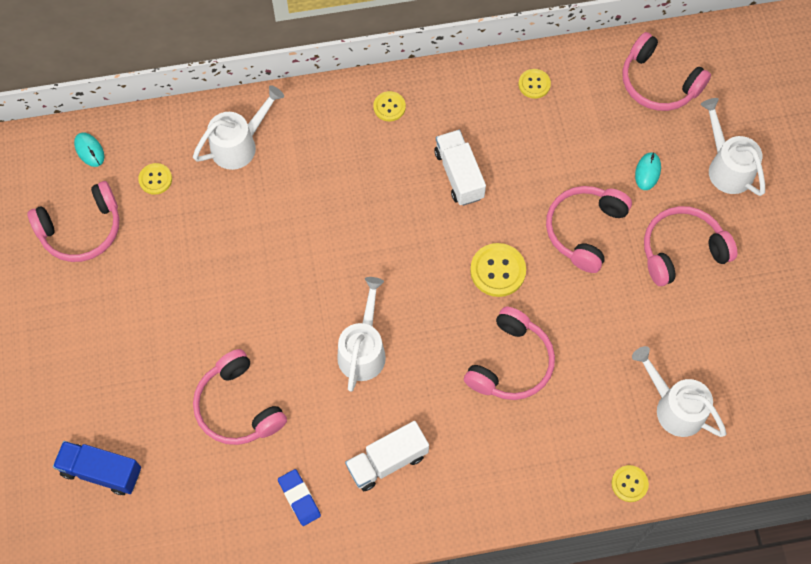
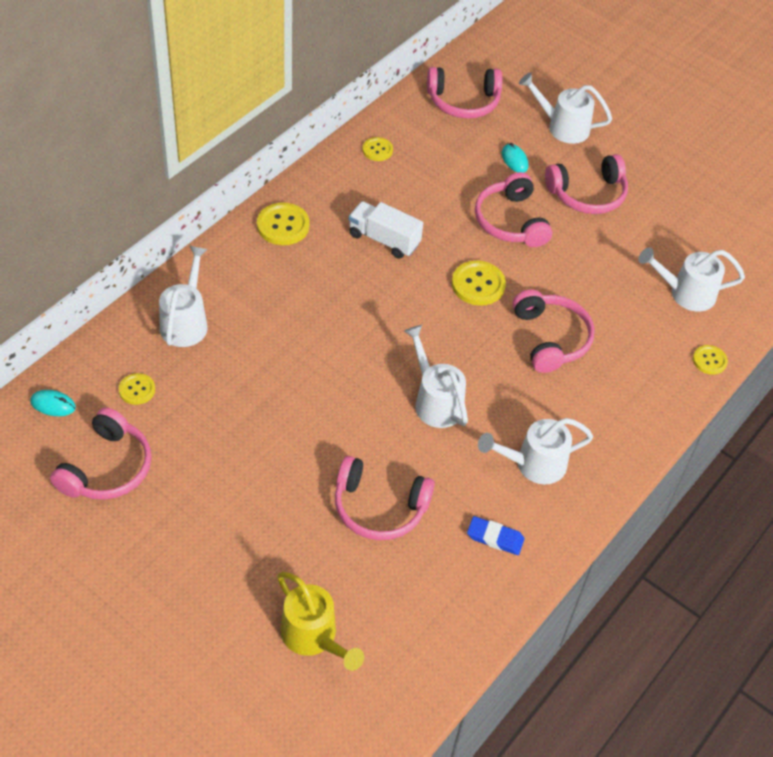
camera: 45 degrees left, 15 degrees down
blue truck [53,441,141,495] -> yellow watering can [277,572,364,671]
white truck [345,421,429,491] -> white watering can [478,418,593,484]
yellow button [373,91,406,121] -> yellow button [257,203,310,245], size x1.63
pink headphones [644,206,737,286] -> pink headphones turned 135 degrees counterclockwise [545,154,628,214]

